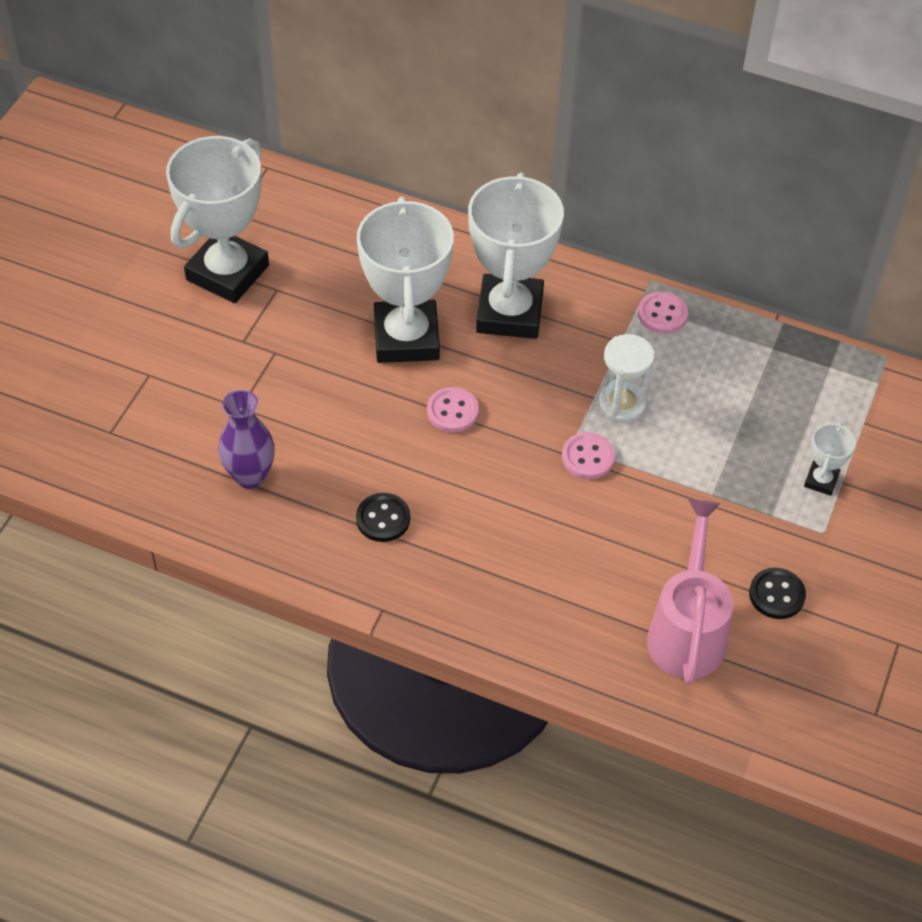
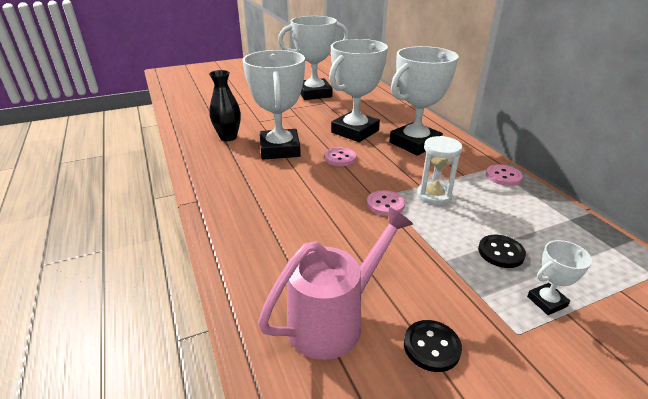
camera: 45 degrees right, 20 degrees down
purple vase [219,390,275,489] -> black vase [209,70,241,141]
black button [356,493,410,542] -> black button moved to [478,235,526,268]
none -> white trophy [243,50,305,160]

